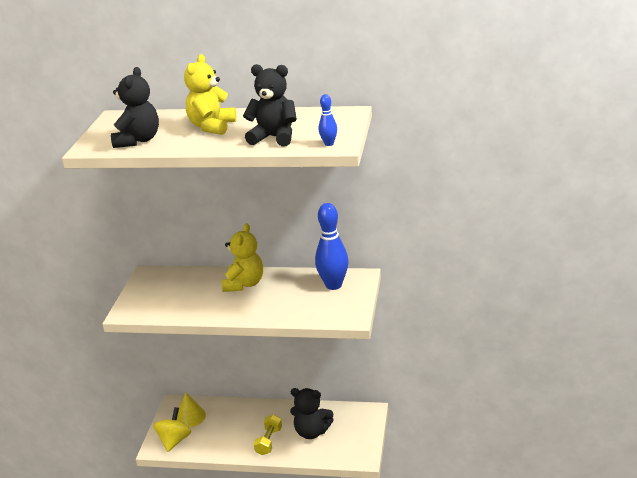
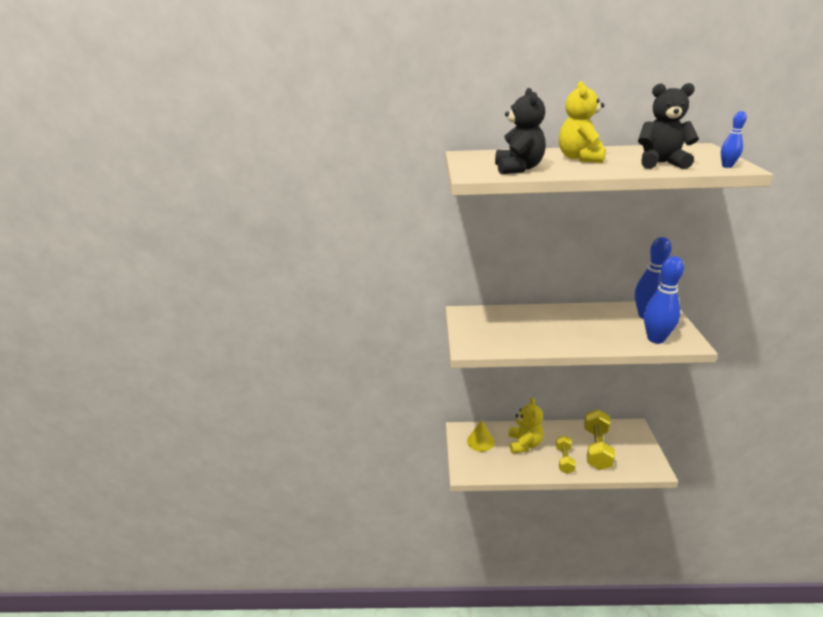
camera: 10 degrees left, 0 degrees up
yellow spinning top [153,407,191,452] -> none
yellow teddy bear [222,223,263,292] -> yellow teddy bear moved to [509,397,543,454]
black teddy bear [290,388,334,439] -> yellow dumbbell [584,410,615,470]
none -> blue bowling pin [644,256,684,344]

